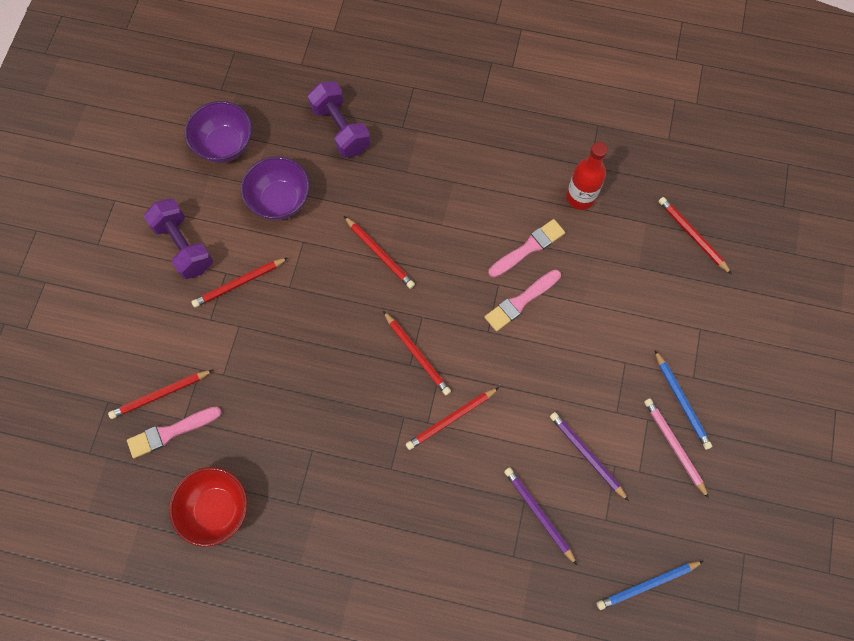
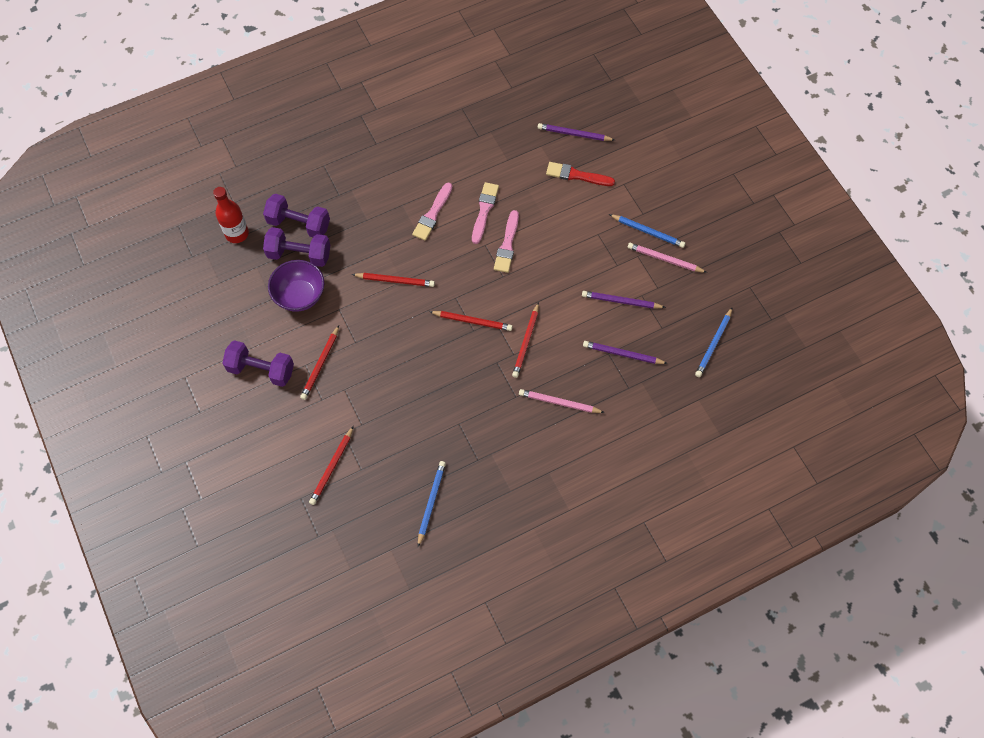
camera: 40 degrees left, 5 degrees down
pink brush [127,407,222,458] -> pink brush moved to [412,183,453,241]
red bowl [169,467,247,547] -> blue pencil [418,461,446,547]
purple bowl [185,101,252,163] -> none
red bottle [566,142,607,210] -> red bottle moved to [213,187,249,243]
red pencil [658,197,732,274] -> purple pencil [538,123,615,141]
none -> purple dumbbell [263,227,330,267]
none -> pink pencil [519,389,605,413]
none -> red brush [546,162,615,186]

